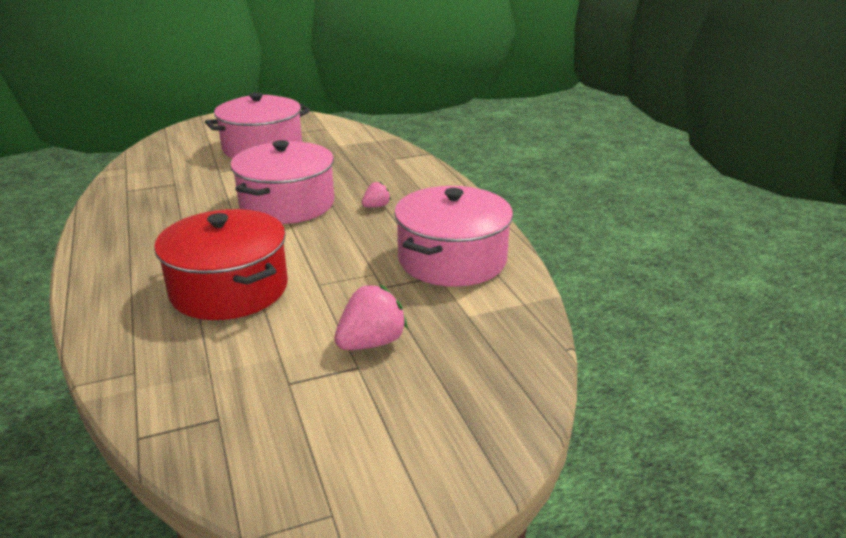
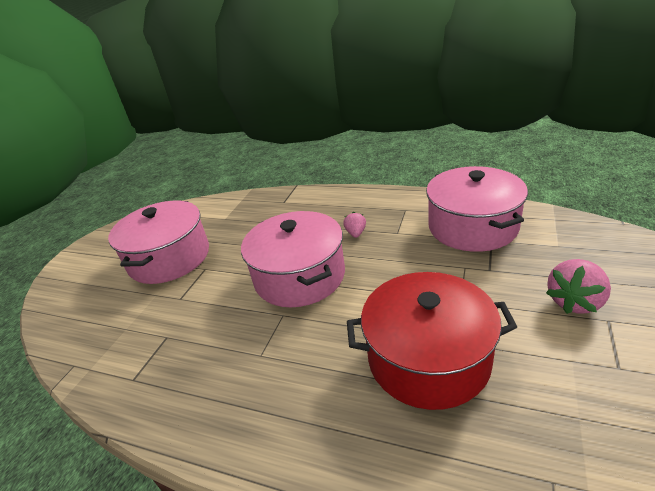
camera: 45 degrees left, 5 degrees up
pink strawberry [334,284,408,350] -> pink strawberry turned 135 degrees counterclockwise [546,259,611,314]

